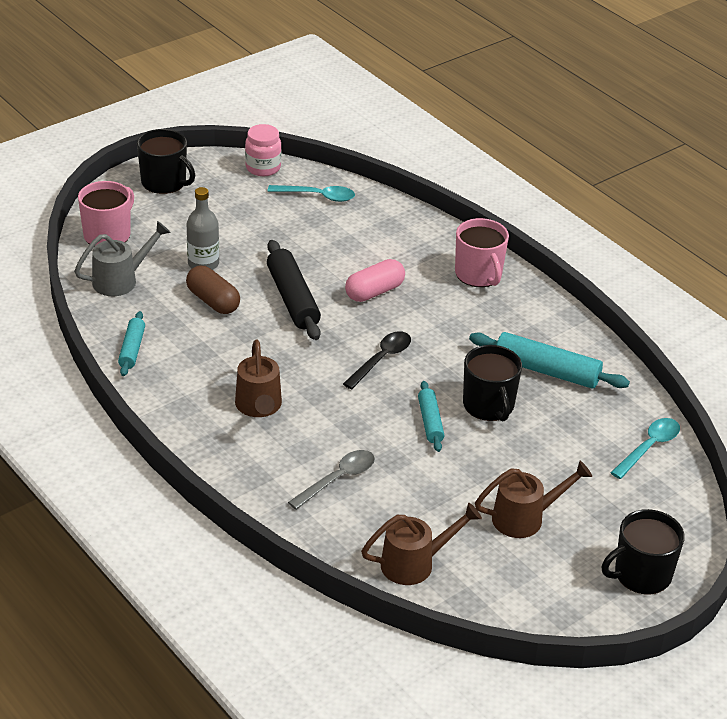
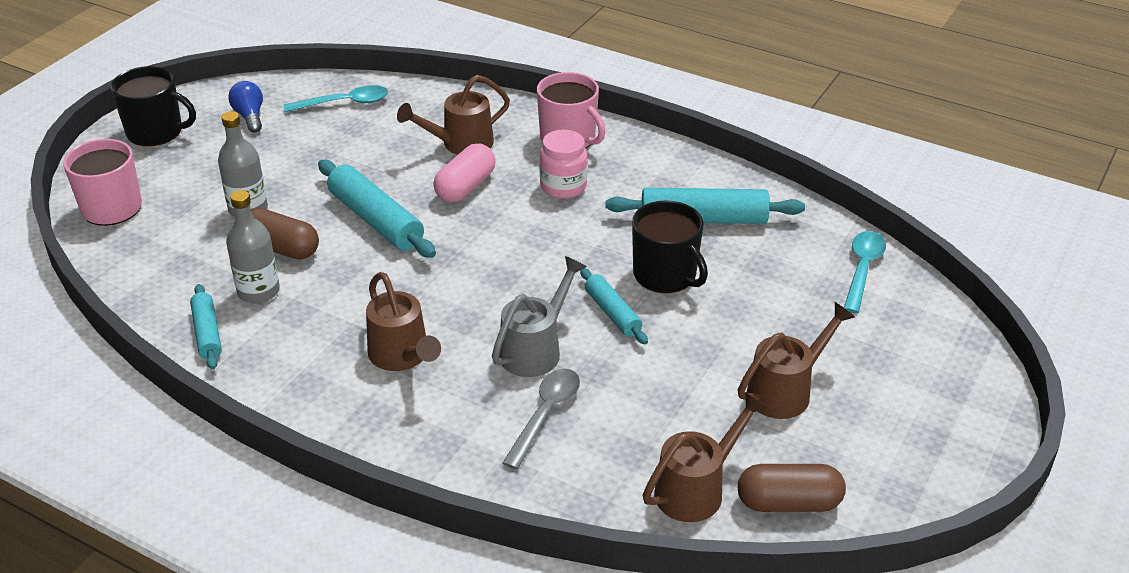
camera: 20 degrees left, 0 degrees up
grey watering can [74,221,171,296] -> grey watering can moved to [492,256,587,377]
pink jar [245,124,281,176] -> pink jar moved to [539,130,588,199]
black rolling pin [267,240,321,340] -> turquoise rolling pin [318,160,436,258]
black spoon [343,331,411,389] -> none
black mug [602,509,685,594] -> none
none -> grey bottle [226,190,280,304]
none -> blue light bulb [228,81,263,133]
none -> brown watering can [397,75,510,155]
none -> brown capsule [738,464,846,512]

